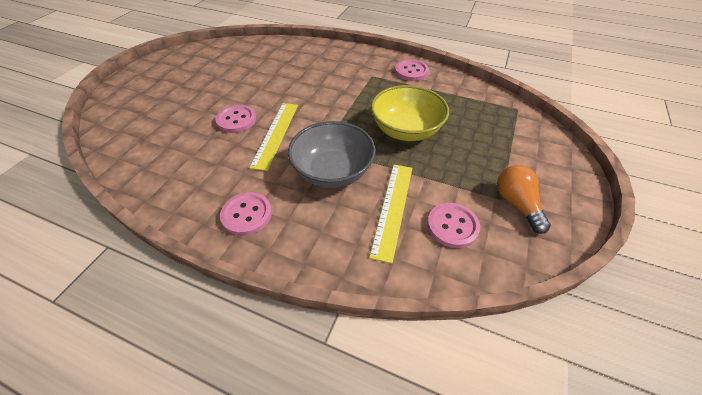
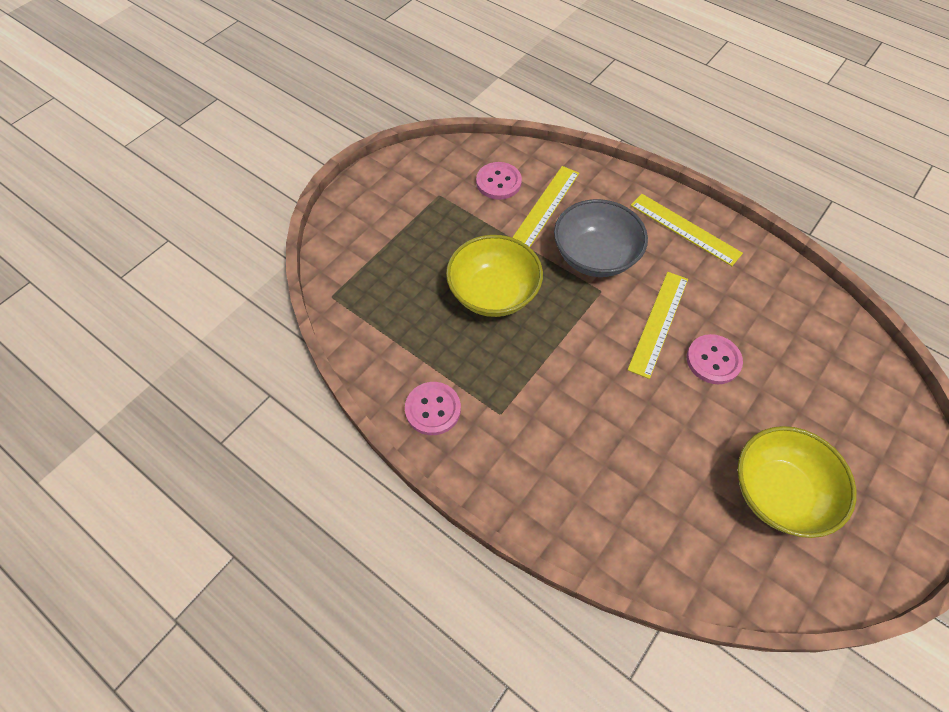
camera: 165 degrees left, 10 degrees up
pink button [220,192,272,236] -> yellow ruler [630,194,743,266]
orange light bulb [497,165,551,234] -> none
none -> yellow bowl [738,426,857,538]

